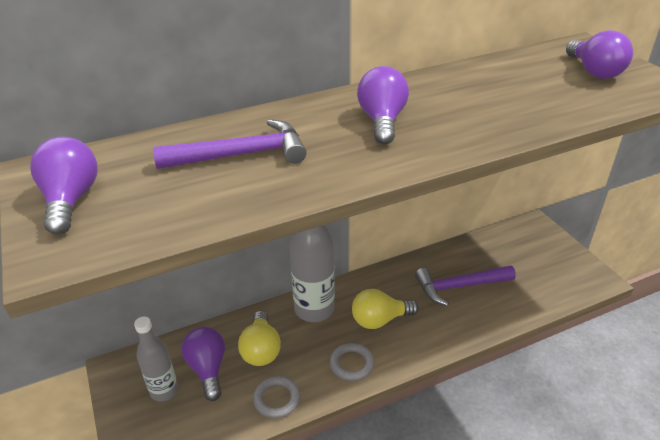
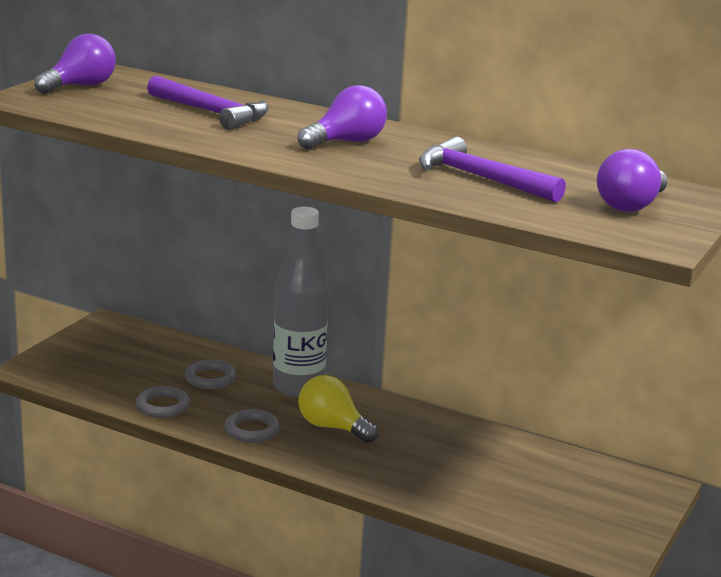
camera: 50 degrees right, 15 degrees down
grey bottle [134,317,178,402] -> none
purple light bulb [182,327,225,401] -> none
yellow light bulb [238,310,281,366] -> grey ring [184,360,236,389]
purple hammer [415,265,516,306] -> purple hammer moved to [419,137,566,202]

